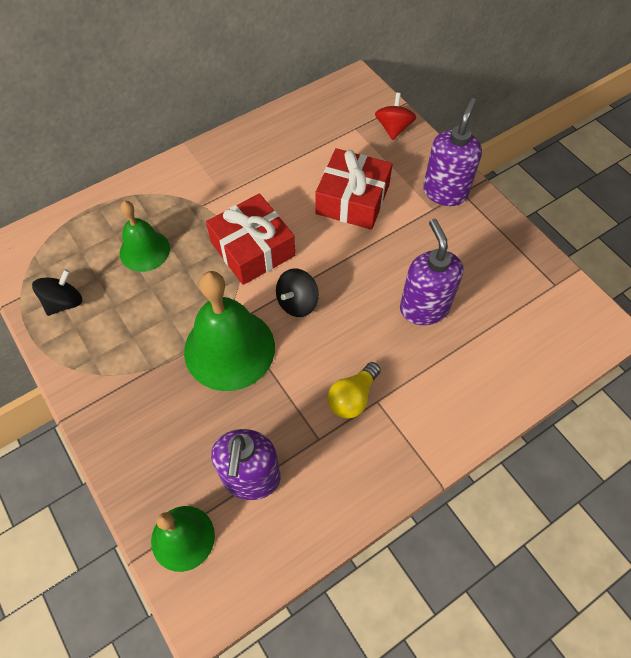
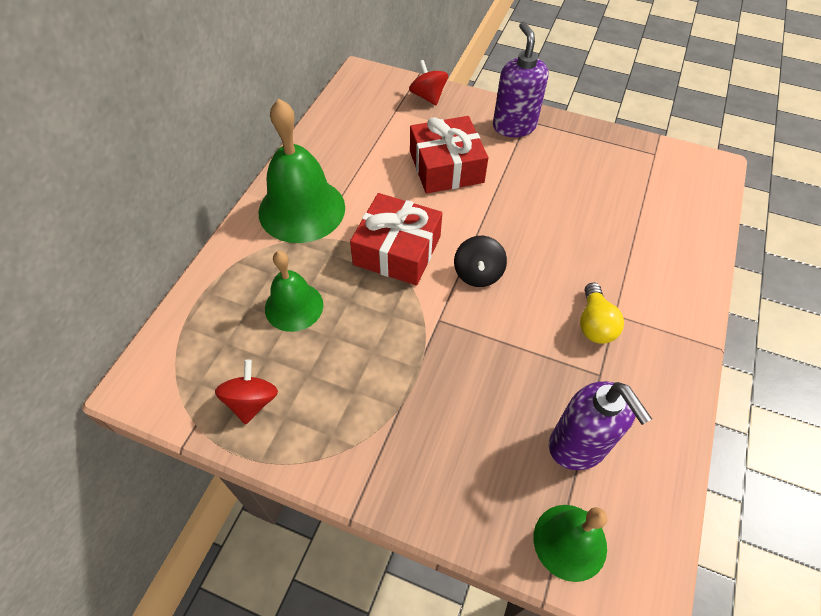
camera: 35 degrees left, 5 degrees down
black spinning top [32,269,82,316] -> red spinning top [215,360,278,424]
green bell [184,271,275,391] -> green bell moved to [258,99,345,243]
purple soap dispenser [400,219,463,325] -> none

